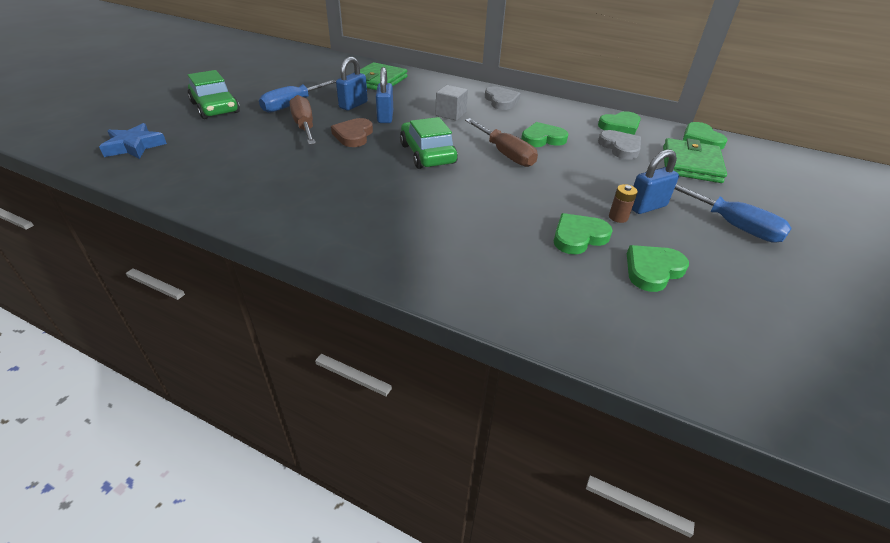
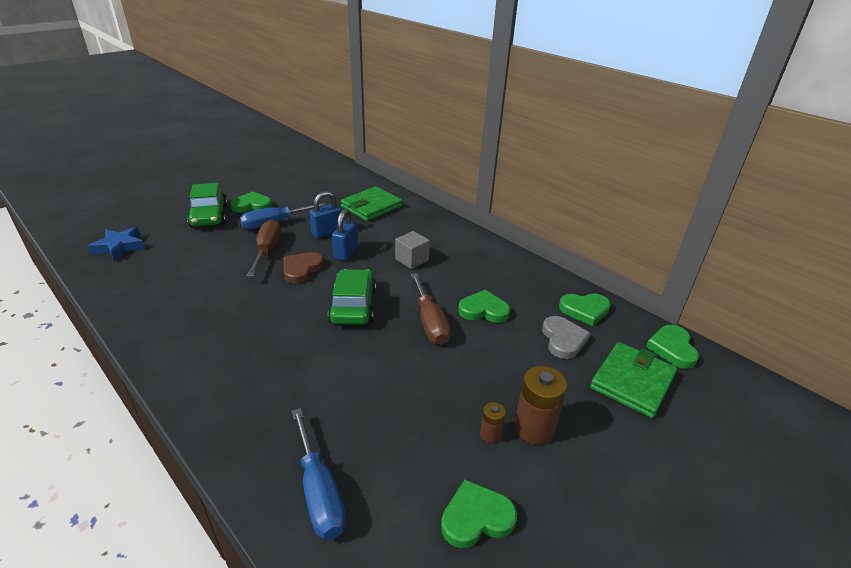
camera: 20 degrees right, 5 degrees down
grey heart [485,86,521,110] -> none
green heart [554,213,613,254] -> green heart moved to [230,191,272,213]
blue padlock [632,150,679,214] -> brown battery [514,366,567,445]
blue screwdriver [674,185,792,243] -> blue screwdriver moved to [292,408,346,540]

